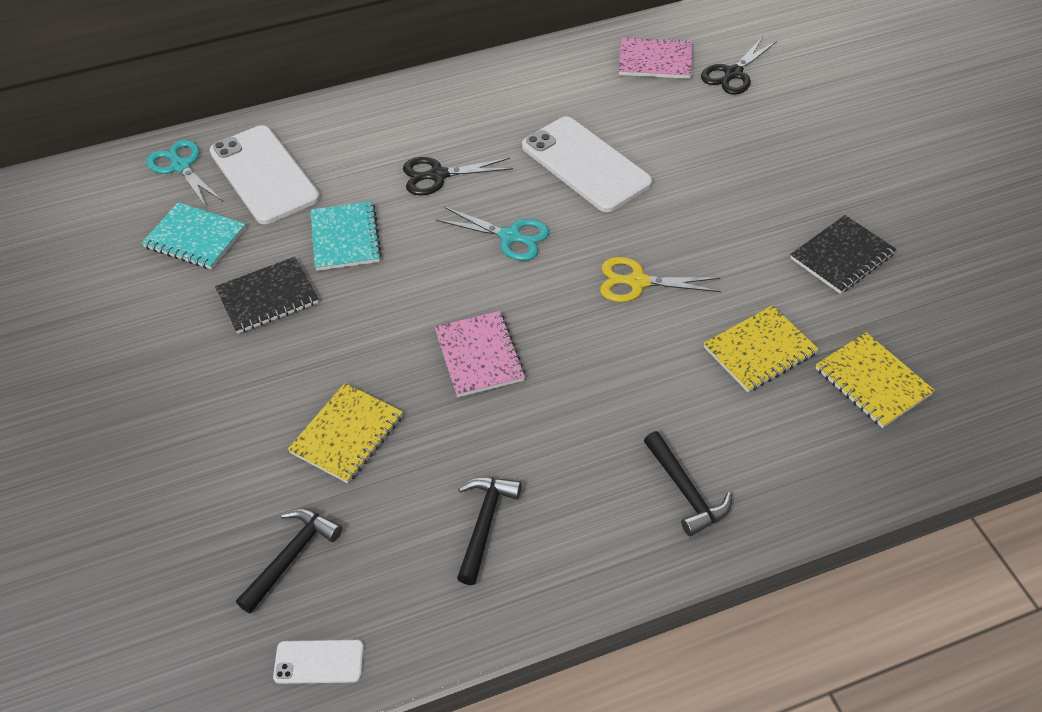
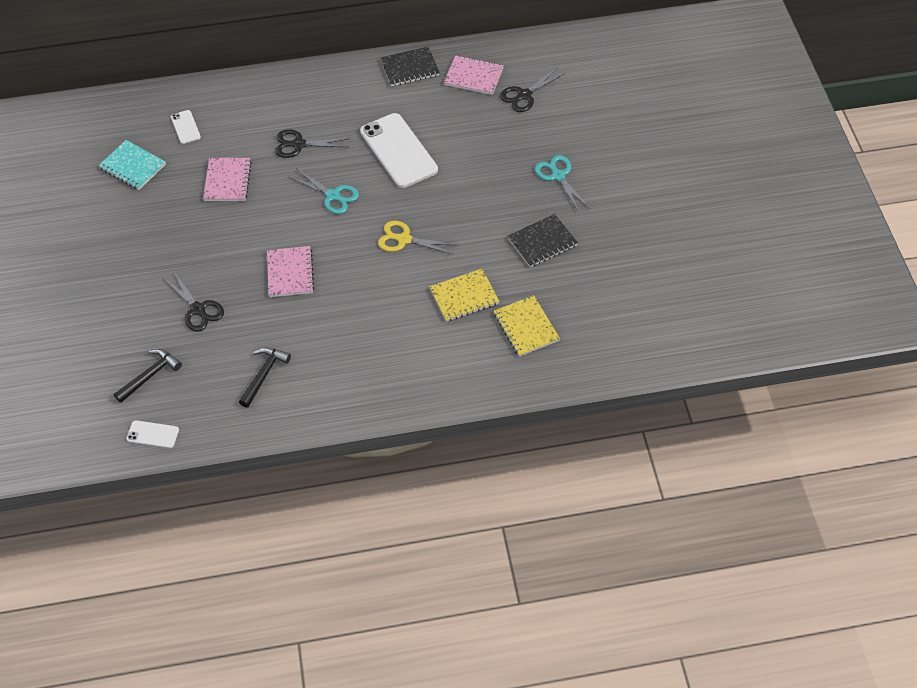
camera: 10 degrees right, 5 degrees up
turquoise scissors [147,139,223,207] -> turquoise scissors moved to [535,155,590,212]
white phone [210,125,320,224] -> white phone [171,110,201,144], size x0.46
black notebook [215,257,319,334] -> black notebook moved to [380,46,440,86]
yellow notebook [288,383,403,483] -> black scissors [164,272,224,332]
turquoise notebook [310,201,382,271] -> pink notebook [203,158,252,201]
black hammer [644,431,732,537] -> none

